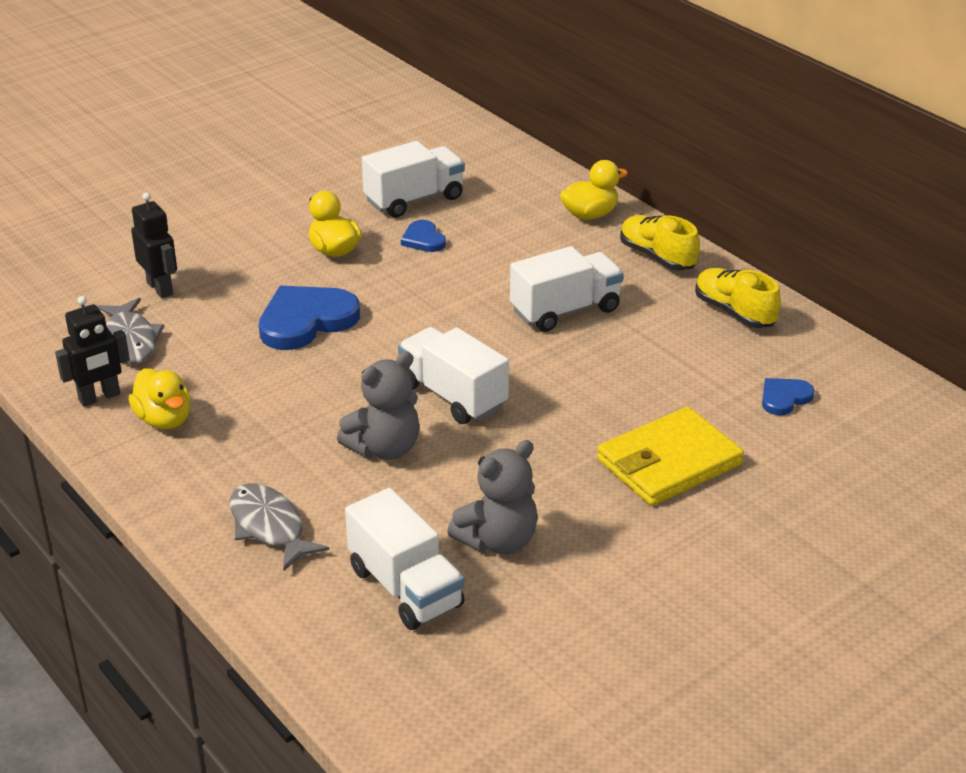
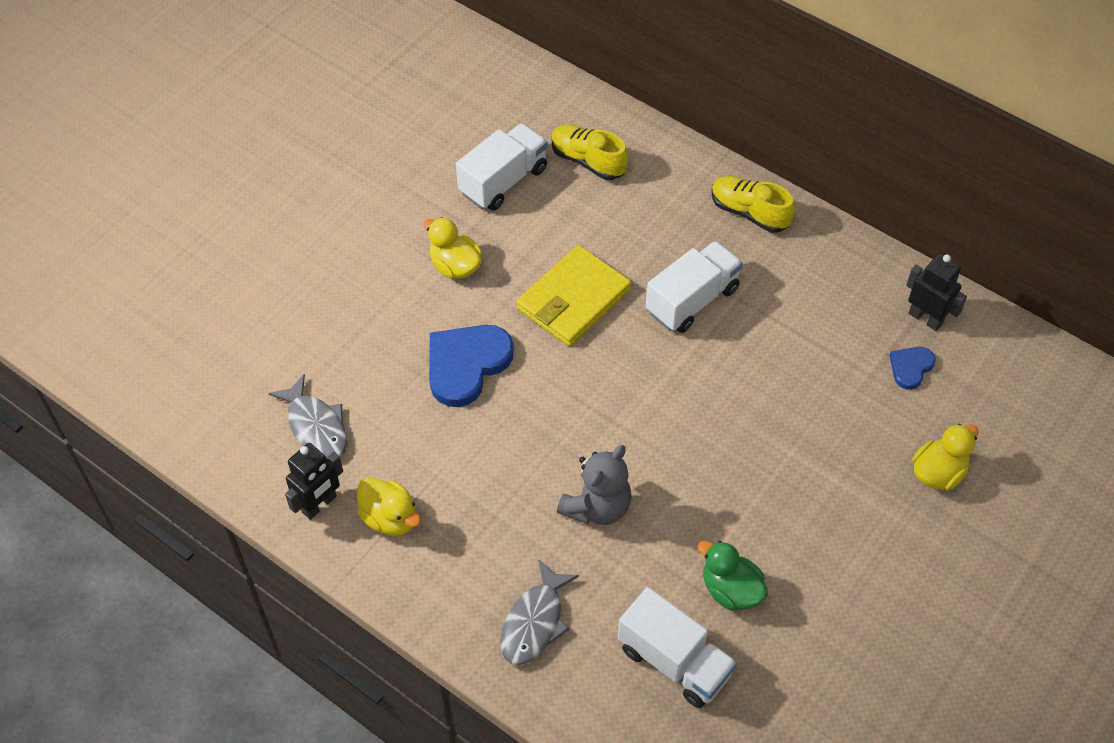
camera: 15 degrees left, 20 degrees up
black robot [131,192,177,298] -> black robot moved to [906,254,967,331]
grey fish [230,483,329,571] -> grey fish turned 105 degrees counterclockwise [500,559,579,665]
white truck [398,327,509,424] -> none
blue heart [401,220,446,252] -> none
grey teddy bear [447,440,538,554] -> green duck [697,541,768,611]
yellow duck [560,160,628,220] -> yellow duck moved to [912,424,979,491]
yellow wallet [597,407,744,506] -> yellow wallet moved to [516,245,631,346]
yellow shoe [695,268,781,328] -> yellow shoe moved to [552,124,628,180]

